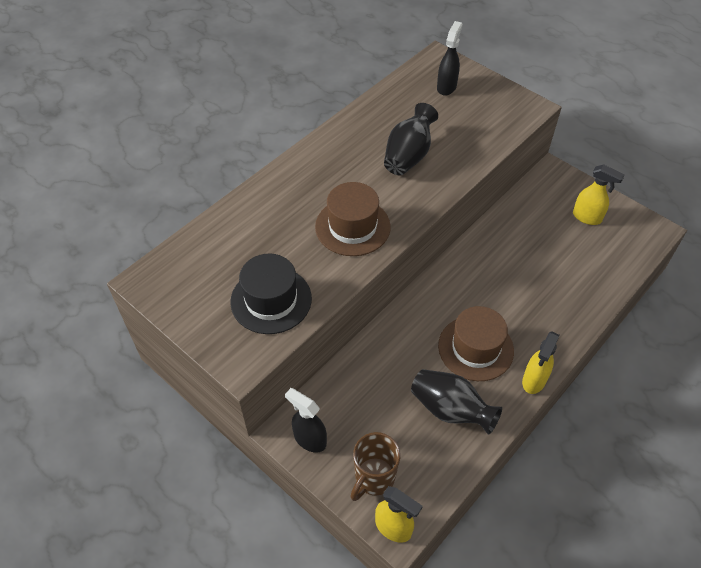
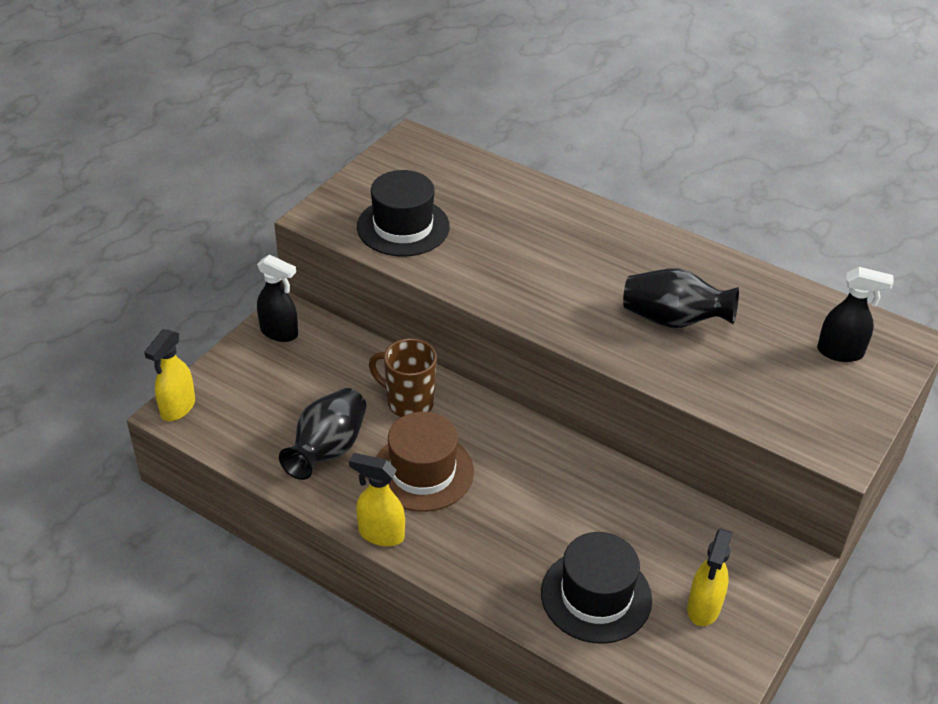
camera: 80 degrees right, 10 degrees down
black spray bottle [285,388,327,452] -> black spray bottle turned 90 degrees clockwise [257,254,298,342]
brown hat [315,182,391,256] -> none
brown mug [350,432,401,501] -> brown mug moved to [369,338,437,417]
none -> black hat [541,532,652,644]

